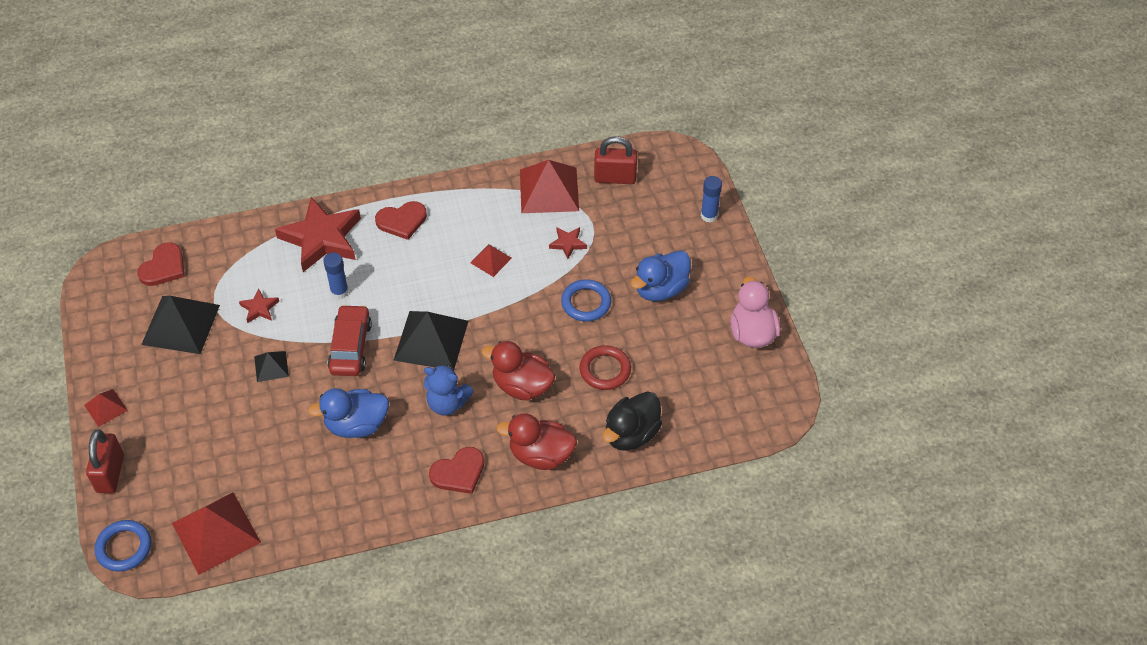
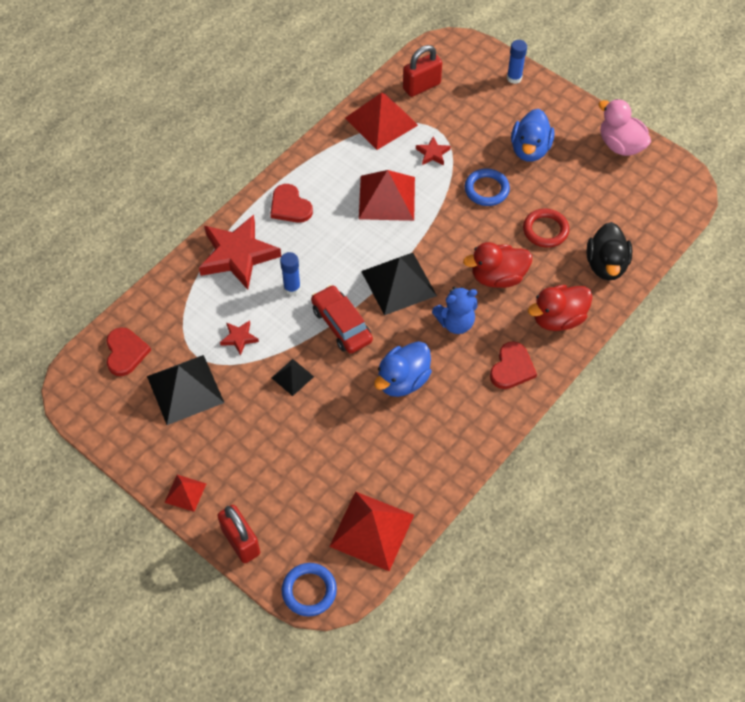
camera: 35 degrees left, 5 degrees up
red heart [375,201,427,240] -> red heart turned 105 degrees clockwise [270,184,313,223]
red pyramid [470,244,512,277] -> red pyramid [359,170,415,221], size x1.98

